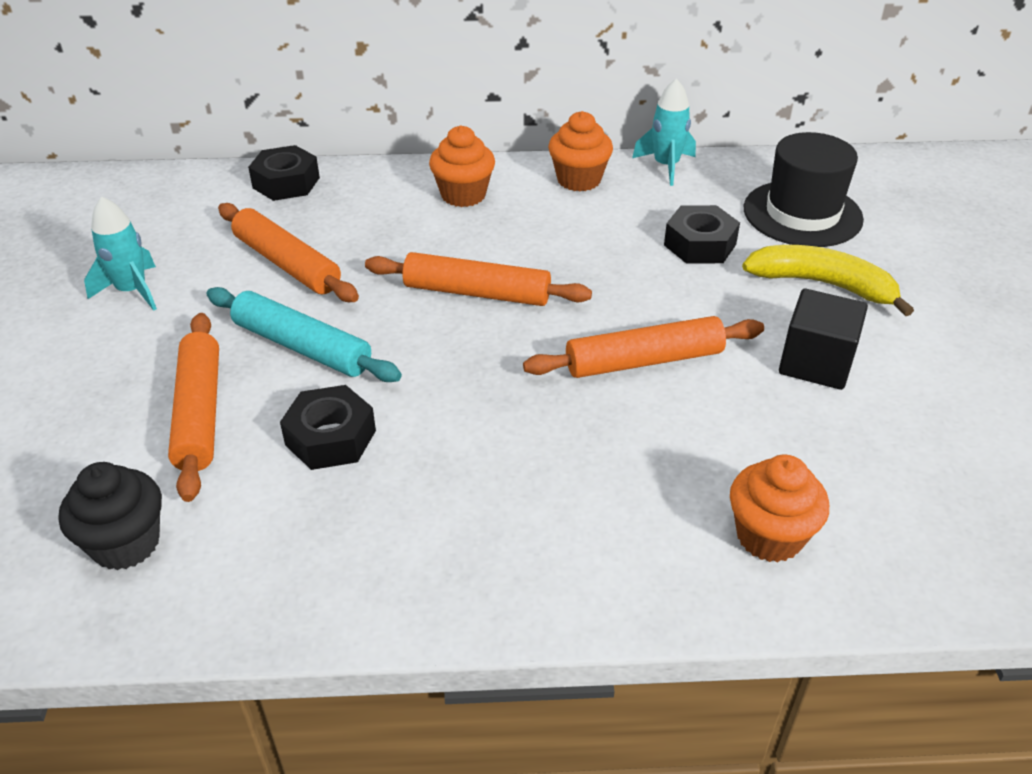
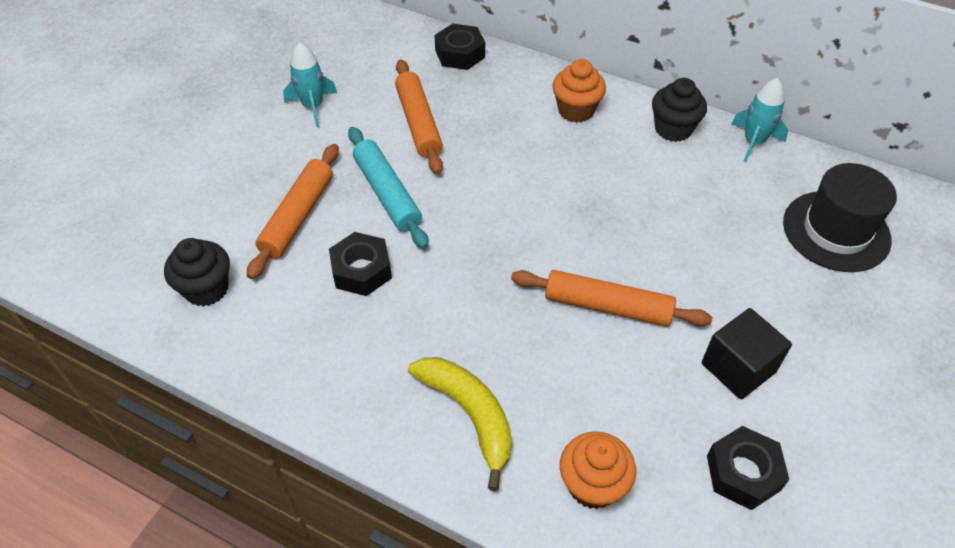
camera: 30 degrees right, 10 degrees up
orange rolling pin [365,252,592,306] -> none
orange cupcake [548,111,613,192] -> black cupcake [652,78,707,142]
black nut [664,205,740,264] -> black nut moved to [707,426,789,510]
yellow banana [742,245,914,316] -> yellow banana moved to [408,357,512,491]

